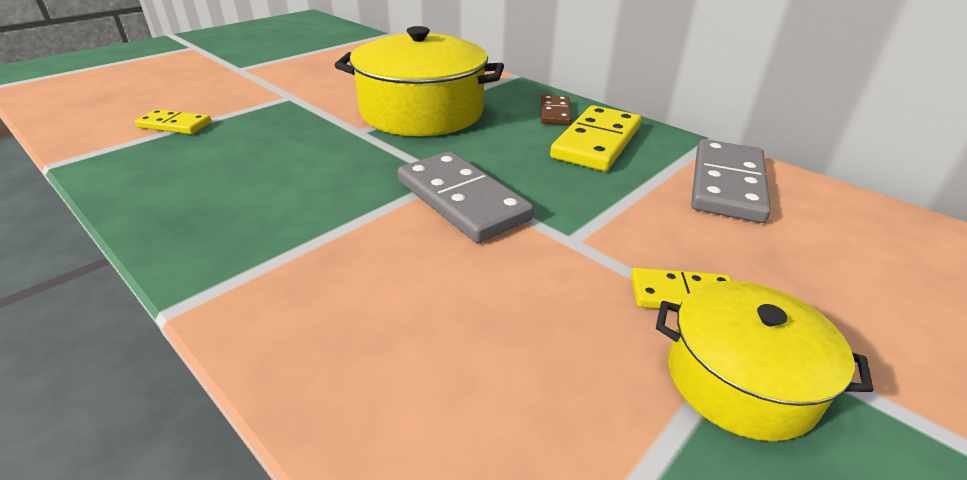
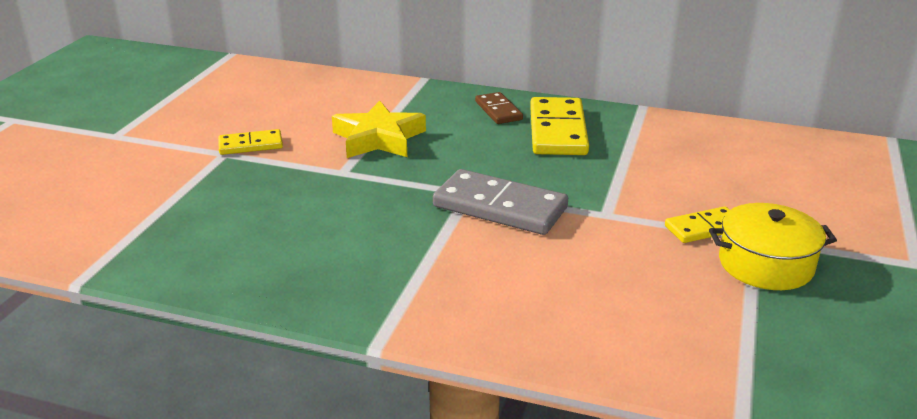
camera: 25 degrees left, 5 degrees down
yellow domino [135,109,211,134] -> yellow domino moved to [218,129,283,155]
yellow pot [334,26,504,136] -> yellow star [332,101,426,158]
grey domino [691,139,771,223] -> none

